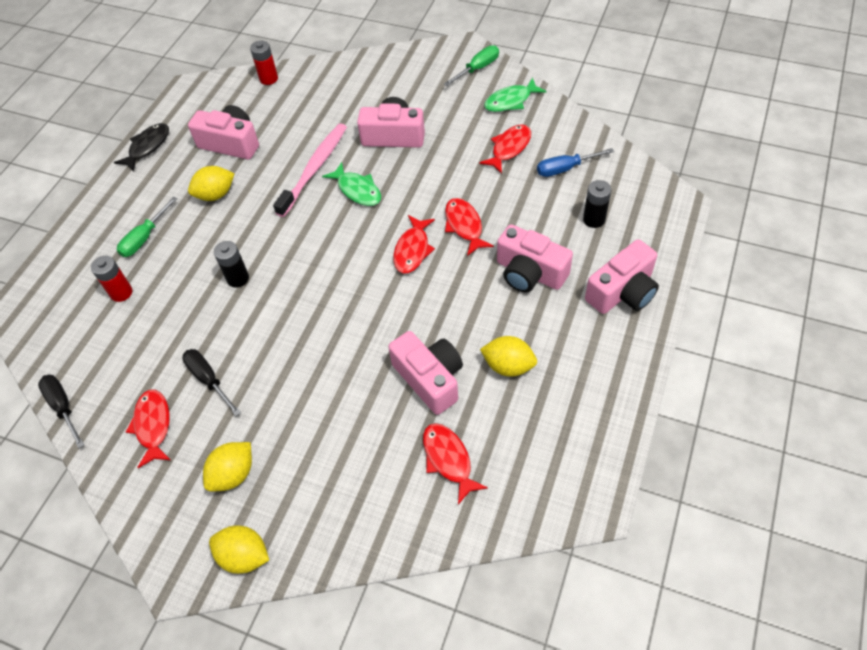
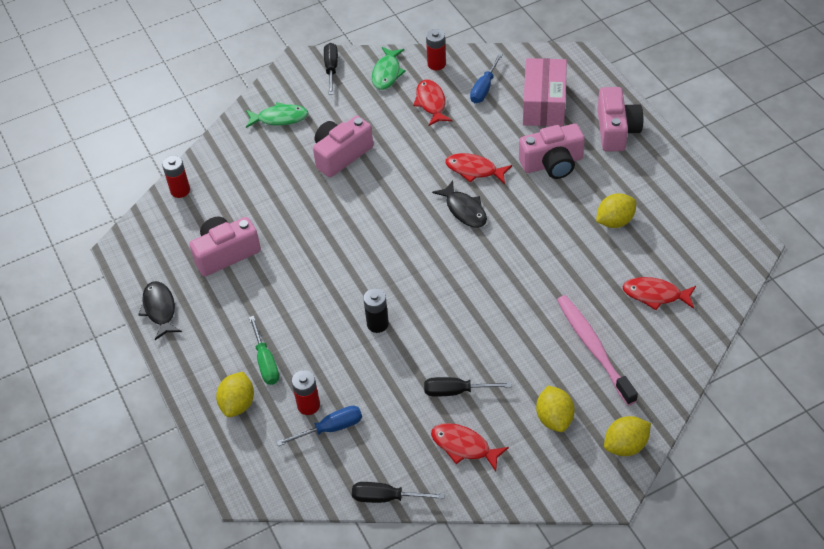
camera: 50 degrees left, 5 degrees down
yellow lemon [188,166,235,201] -> yellow lemon moved to [216,372,254,417]
pink toothbrush [273,123,347,217] -> pink toothbrush moved to [557,295,638,406]
green fish [322,162,381,206] -> green fish moved to [246,102,308,128]
pink camera [388,331,463,415] -> none
red fish [393,215,435,274] -> black fish [432,181,487,228]
green screwdriver [444,45,499,86] -> black screwdriver [324,43,338,95]
black battery [583,180,611,228] -> pink box [523,58,567,127]
none -> blue screwdriver [277,406,362,446]
none -> red battery [426,29,446,70]

